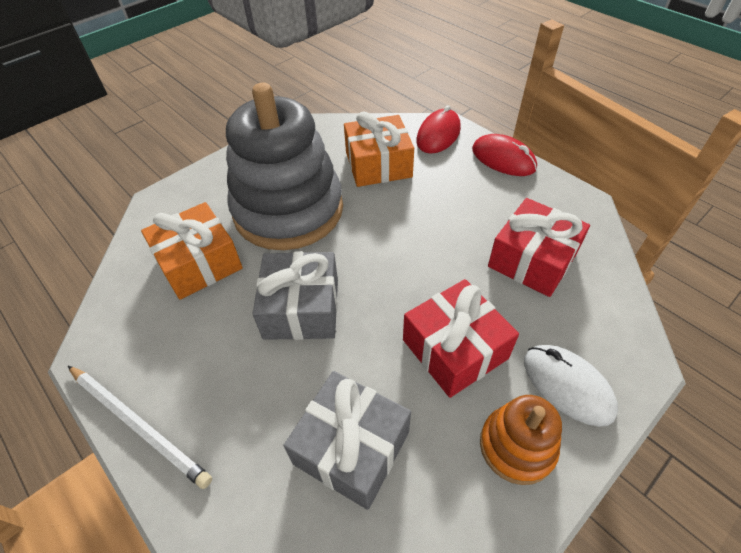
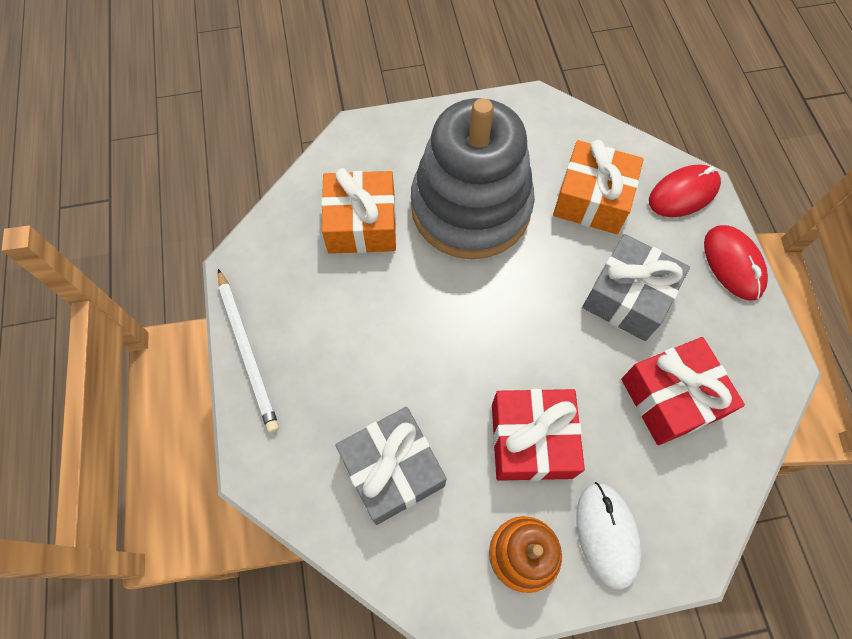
camera: 30 degrees right, 15 degrees up
grey gift [252,251,338,340] -> grey gift moved to [582,234,690,341]

